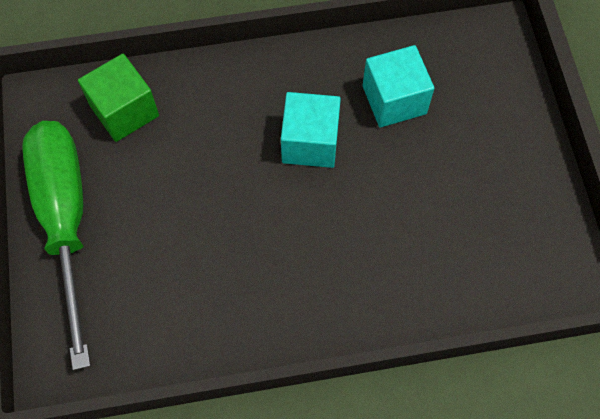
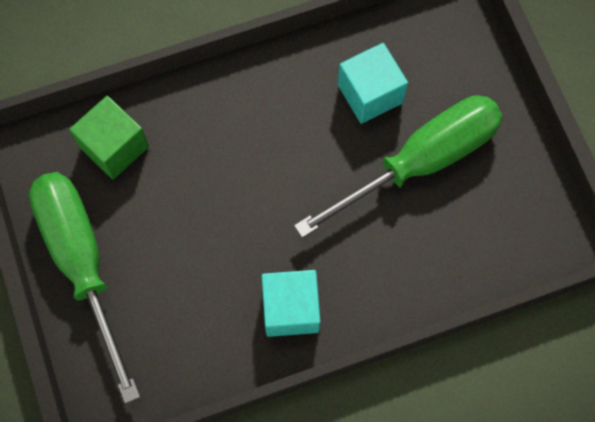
camera: 10 degrees left, 5 degrees up
turquoise cube [281,92,341,168] -> turquoise cube moved to [262,270,321,337]
none -> green screwdriver [294,95,503,238]

